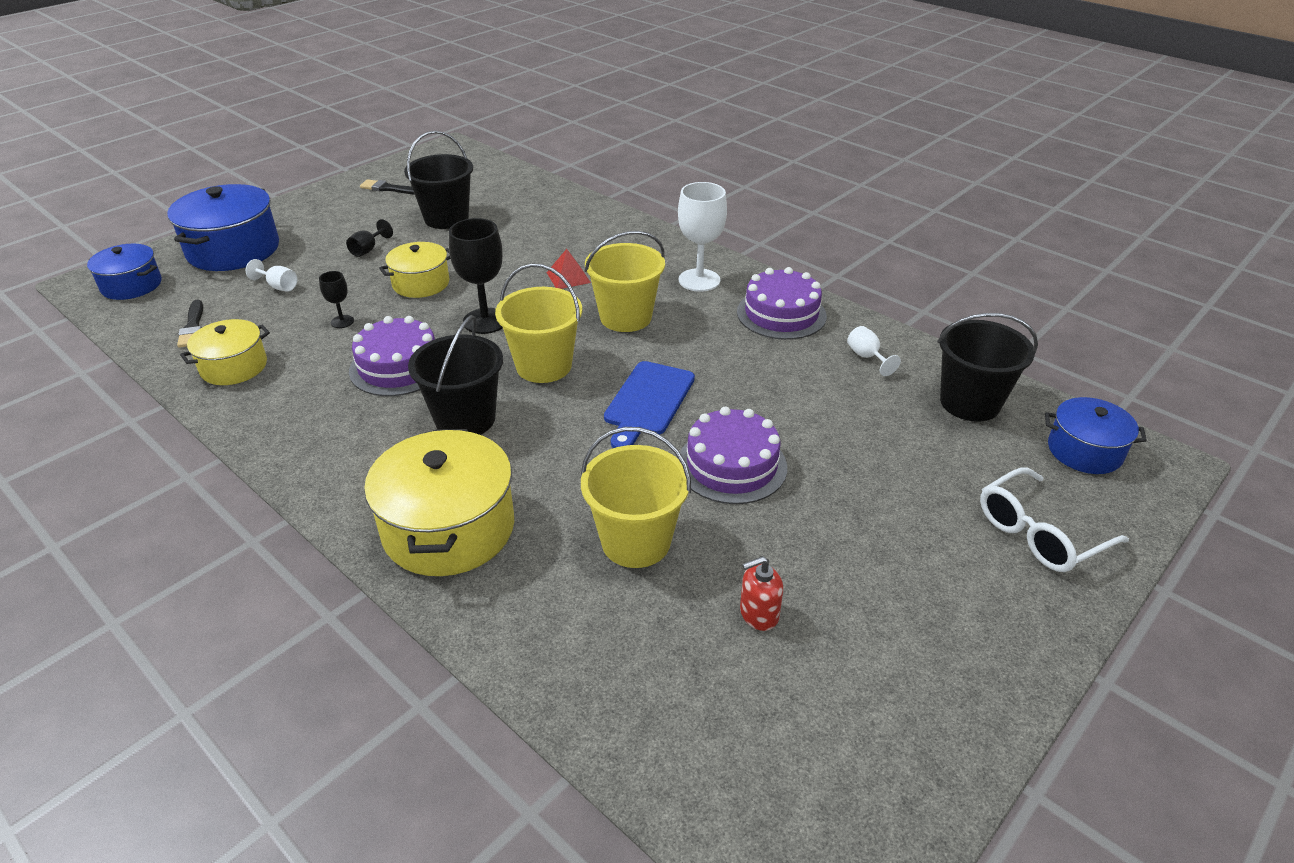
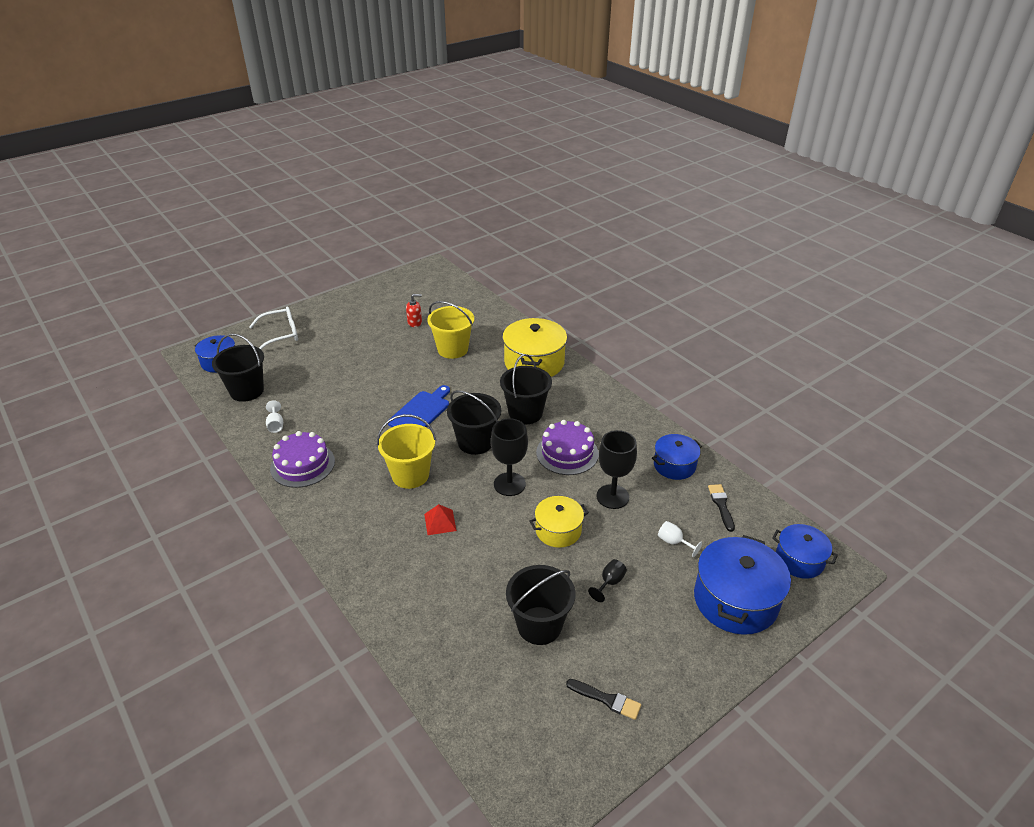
camera: 170 degrees left, 0 degrees up
yellow pot [180,319,270,385] -> blue pot [652,434,702,480]
black goblet [319,271,354,328] -> black goblet [597,430,637,509], size x1.97
yellow bucket [495,263,582,383] -> black bucket [447,390,501,455]
white goblet [678,182,727,292] -> none
purple cake [680,407,787,504] -> none

